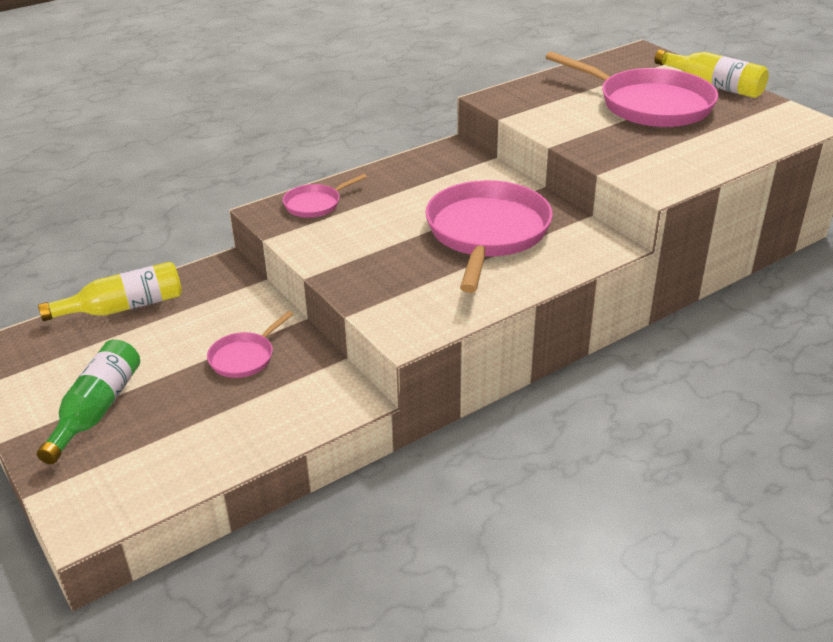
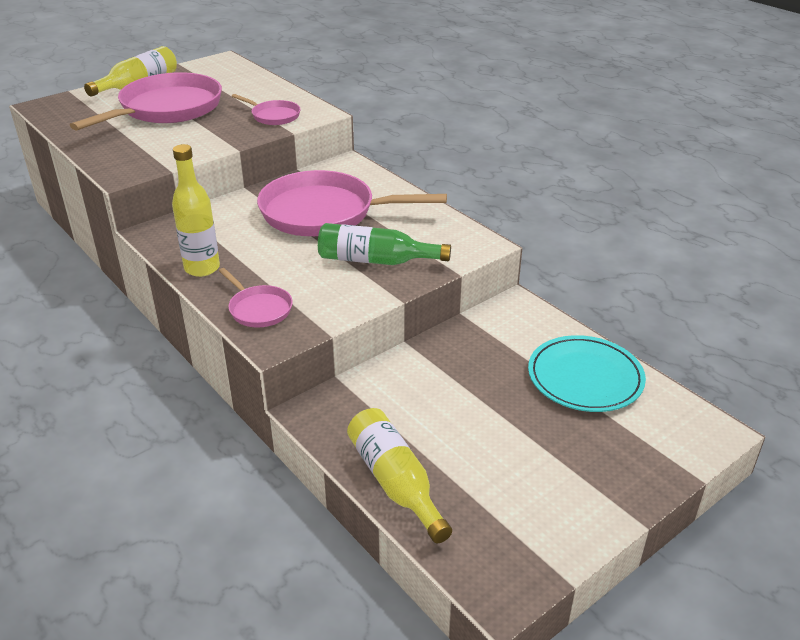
camera: 95 degrees left, 0 degrees up
green bottle [37,339,140,464] -> green bottle moved to [318,223,451,265]
pink pan [207,311,293,378] -> pink pan moved to [232,94,300,125]
none -> yellow bottle [172,144,220,277]
none -> turquoise plate [528,335,646,412]

